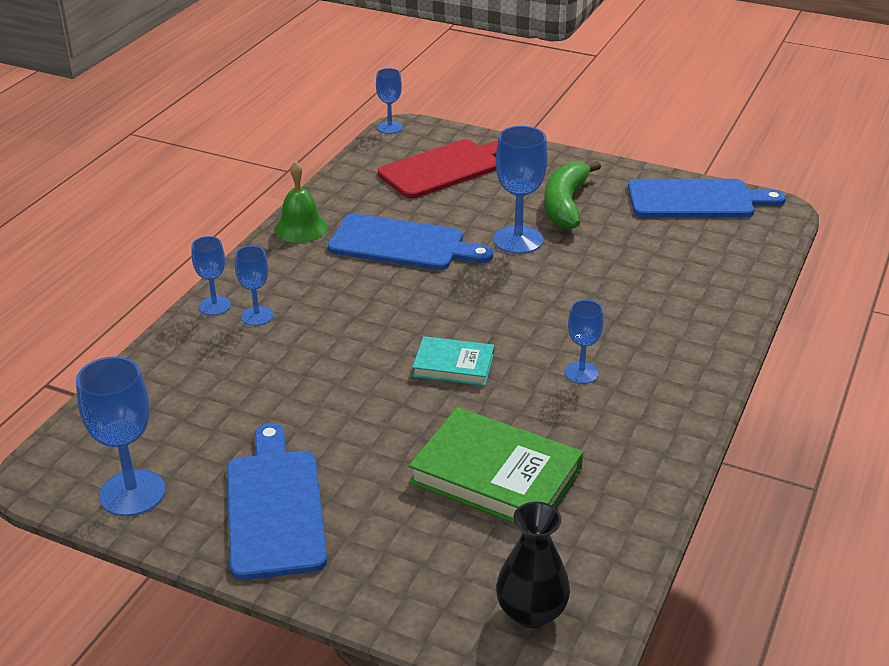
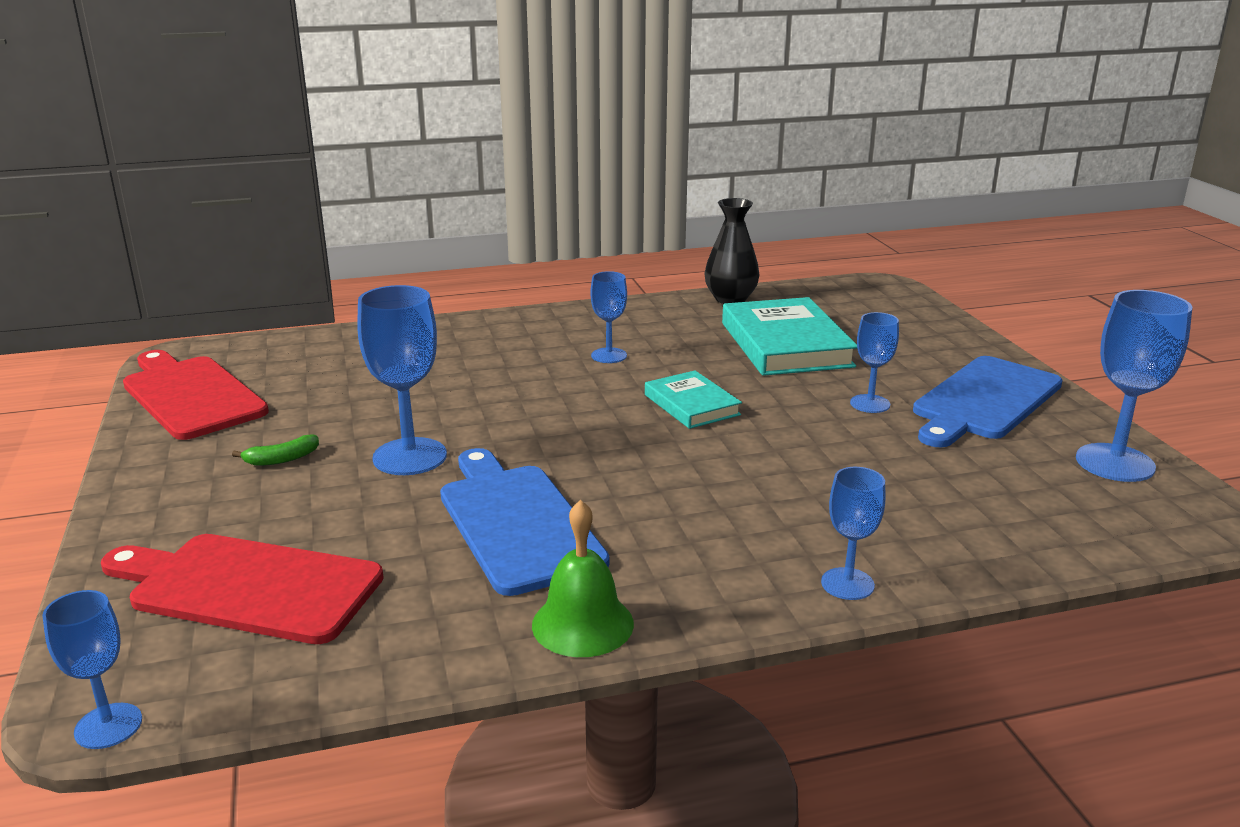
camera: 130 degrees left, 10 degrees down
blue goblet [235,246,273,326] -> blue goblet moved to [850,312,899,413]
green book [409,407,583,524] -> turquoise book [722,297,857,376]
black vase [496,502,570,628] -> black vase moved to [704,198,759,304]
green banana [544,161,601,230] -> green banana [232,434,319,466], size x0.44
blue cutting board [628,179,786,217] -> red cutting board [123,350,269,440]

